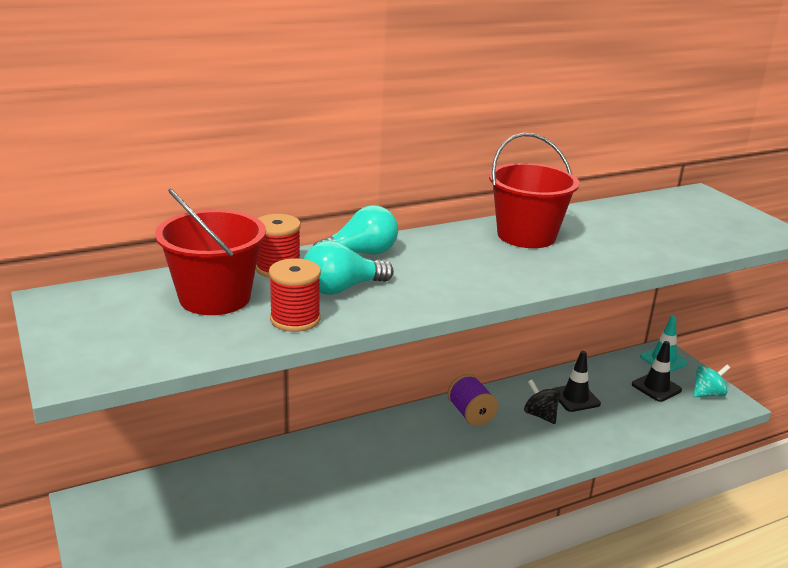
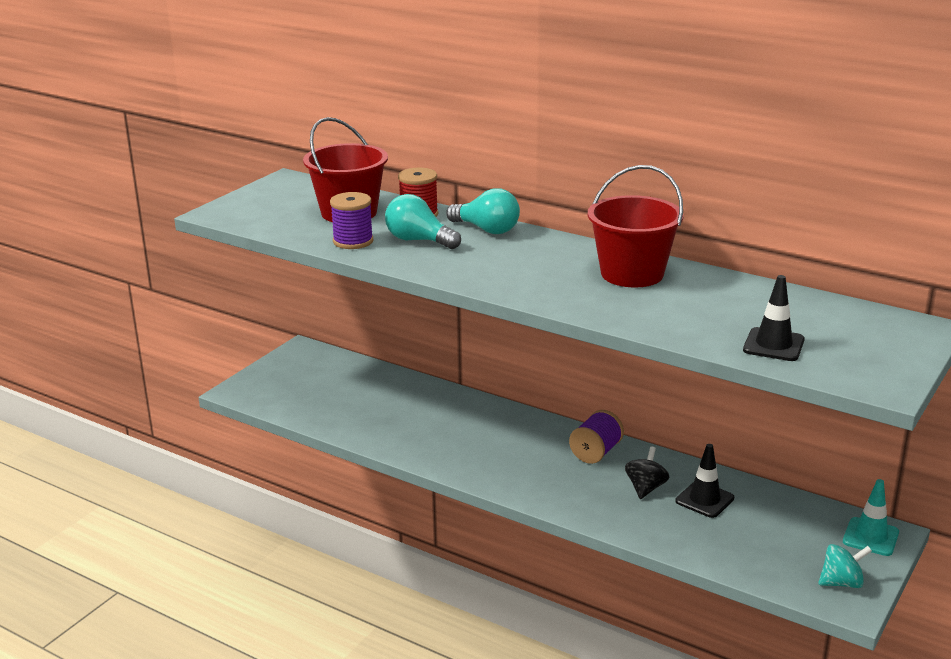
camera: 60 degrees right, 0 degrees up
red spool [269,258,321,332] -> purple spool [330,192,373,249]
black traffic cone [632,341,682,402] -> black traffic cone moved to [743,275,805,361]
turquoise spinning top [693,365,730,397] -> turquoise spinning top turned 45 degrees counterclockwise [818,544,872,588]

